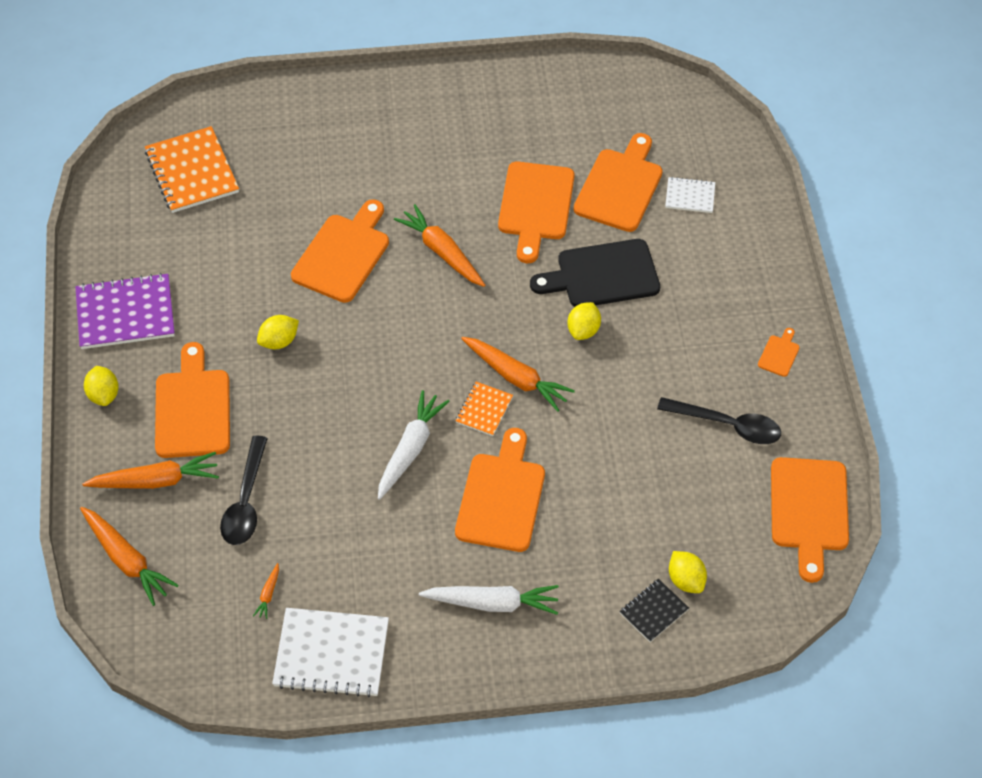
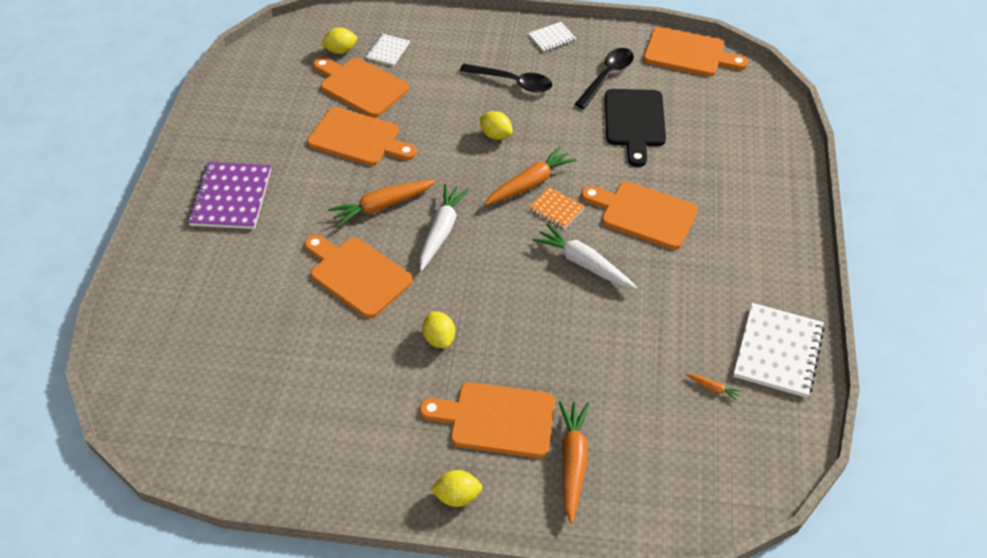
camera: 75 degrees left, 5 degrees down
purple notebook [75,273,175,349] -> purple notebook moved to [188,162,271,229]
orange carrot [80,507,179,606] -> none
orange notebook [145,126,239,213] -> none
black spoon [220,436,268,545] -> black spoon moved to [460,63,552,93]
white carrot [419,585,559,615] -> white carrot moved to [419,184,469,271]
black cutting board [530,239,660,307] -> black cutting board moved to [605,89,666,167]
black notebook [619,579,689,642] -> none
yellow lemon [669,551,707,593] -> yellow lemon moved to [321,28,357,54]
orange cutting board [758,328,800,377] -> white notebook [528,22,576,52]

